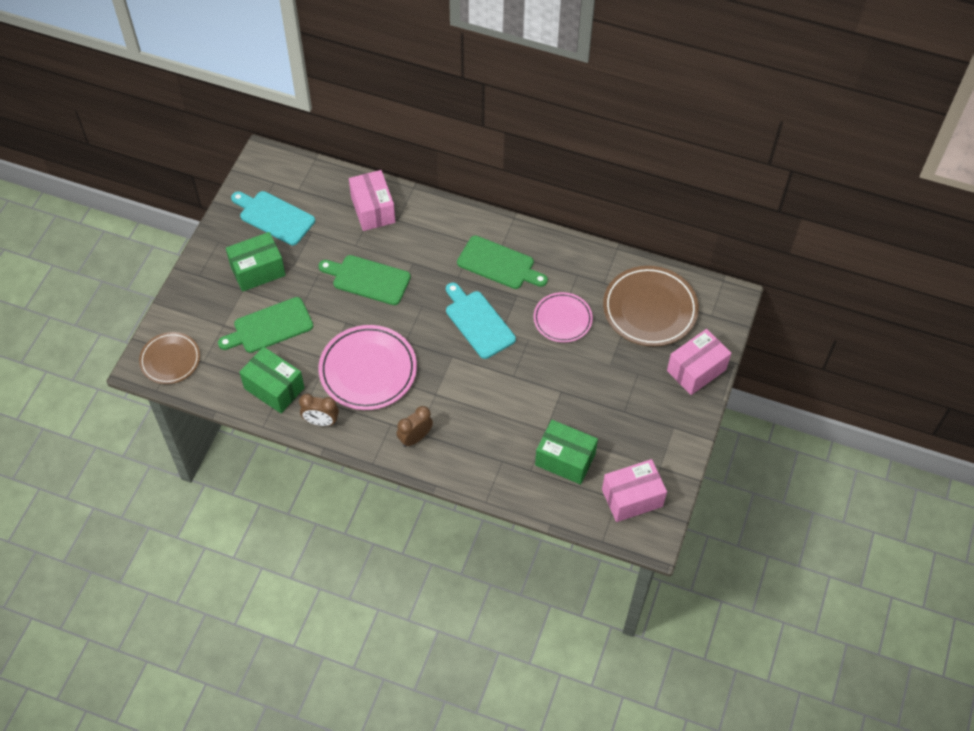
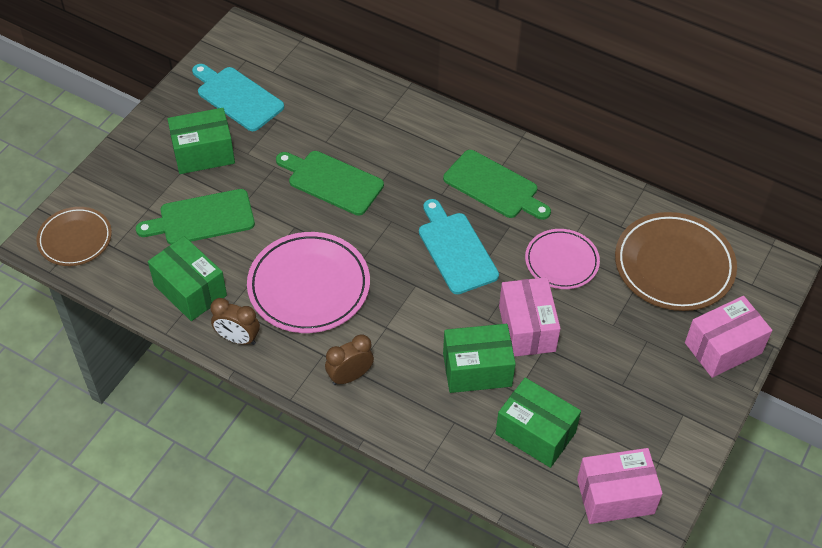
camera: 10 degrees right, 5 degrees down
pink box [349,170,395,231] -> pink box moved to [499,277,561,357]
none -> green box [443,324,516,393]

